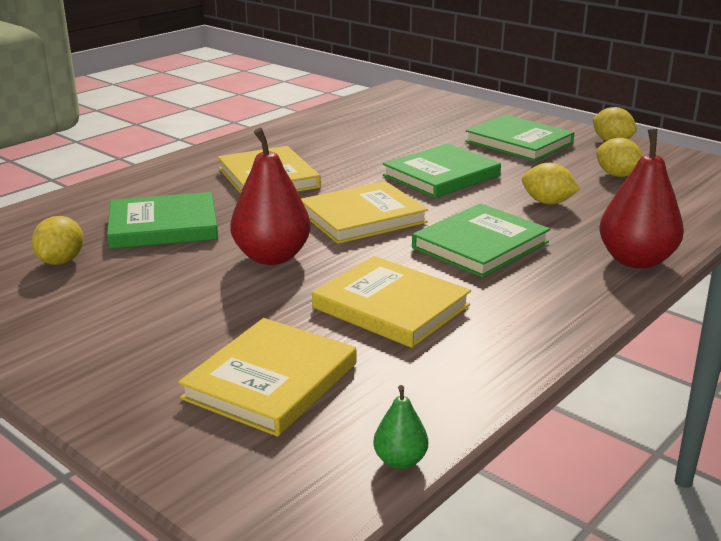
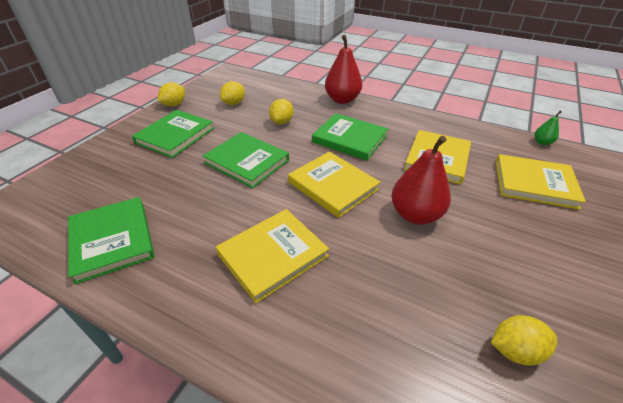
camera: 105 degrees left, 15 degrees up
green book [107,192,218,249] -> green book moved to [68,197,155,285]

